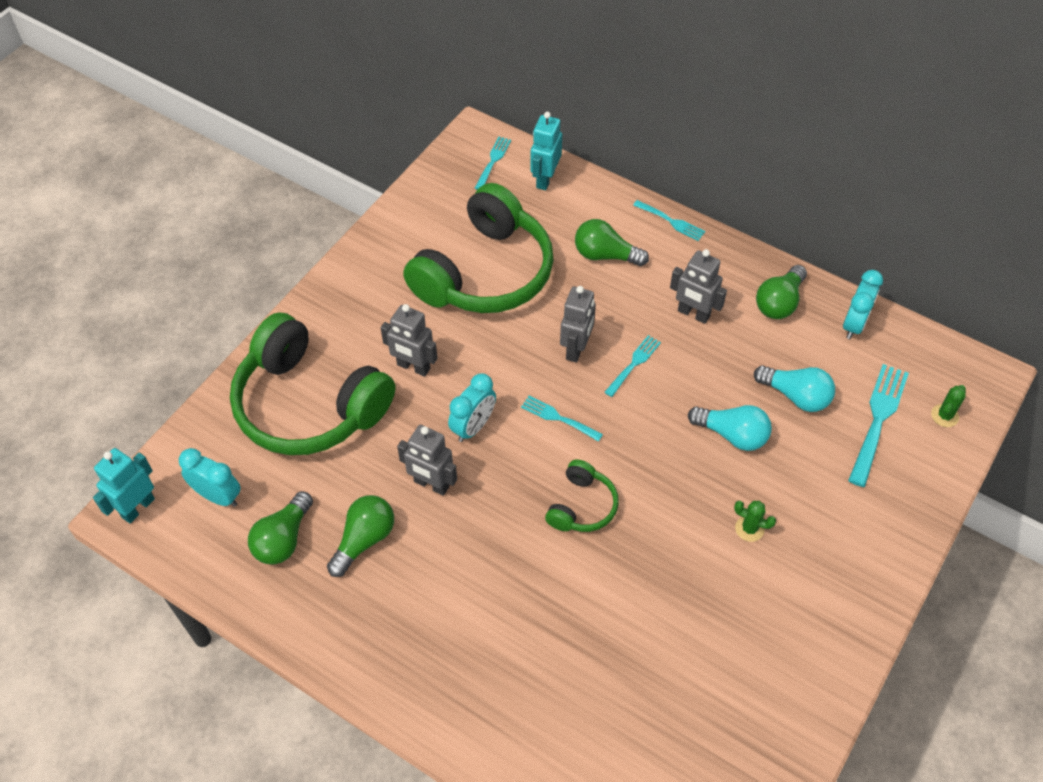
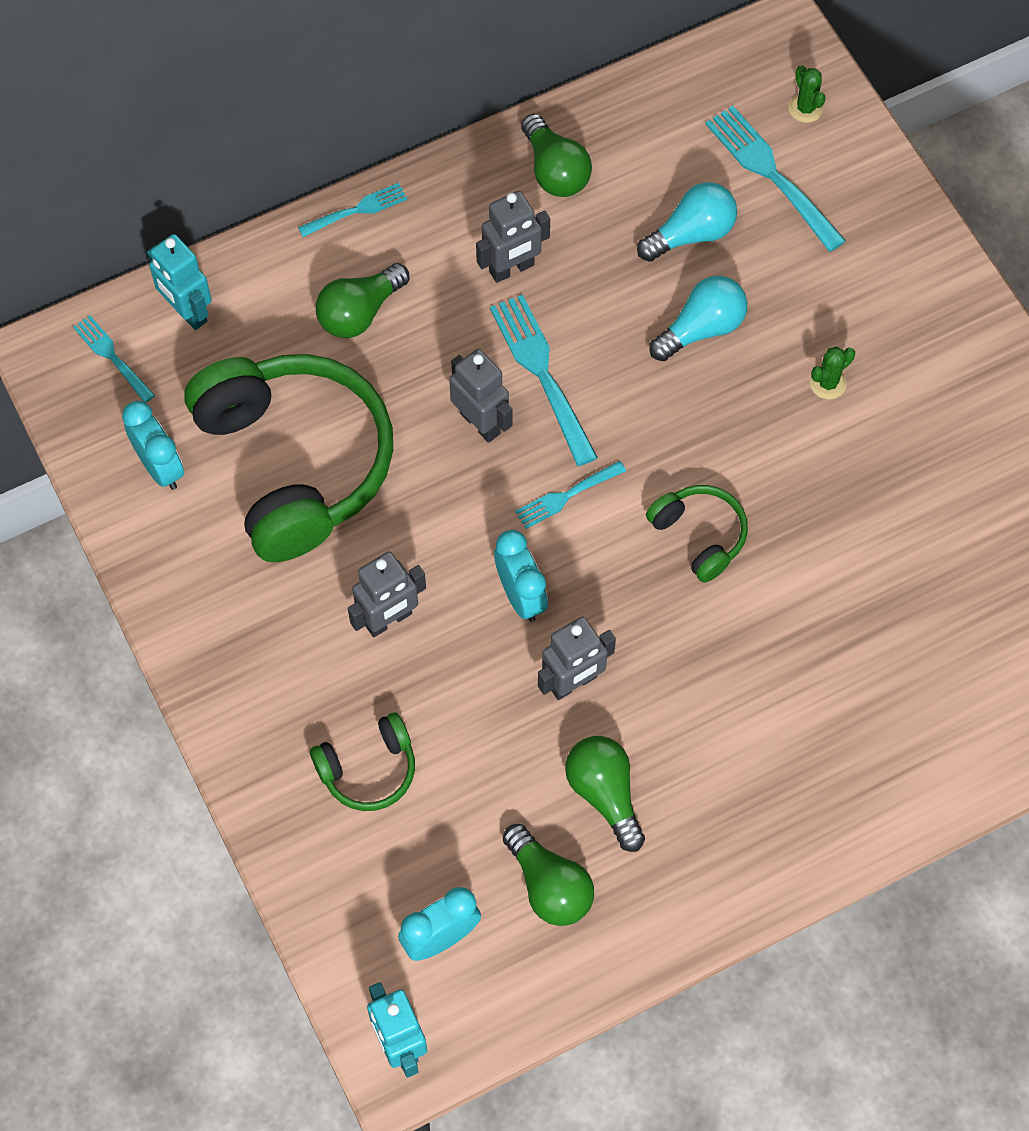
camera: 60 degrees left, 10 degrees up
green headphones [230,312,395,455] -> green headphones [310,712,415,811], size x0.46
turquoise fork [605,335,661,397] -> turquoise fork [490,294,598,466], size x1.71
turquoise clock [843,270,883,339] -> turquoise clock moved to [122,401,184,490]

